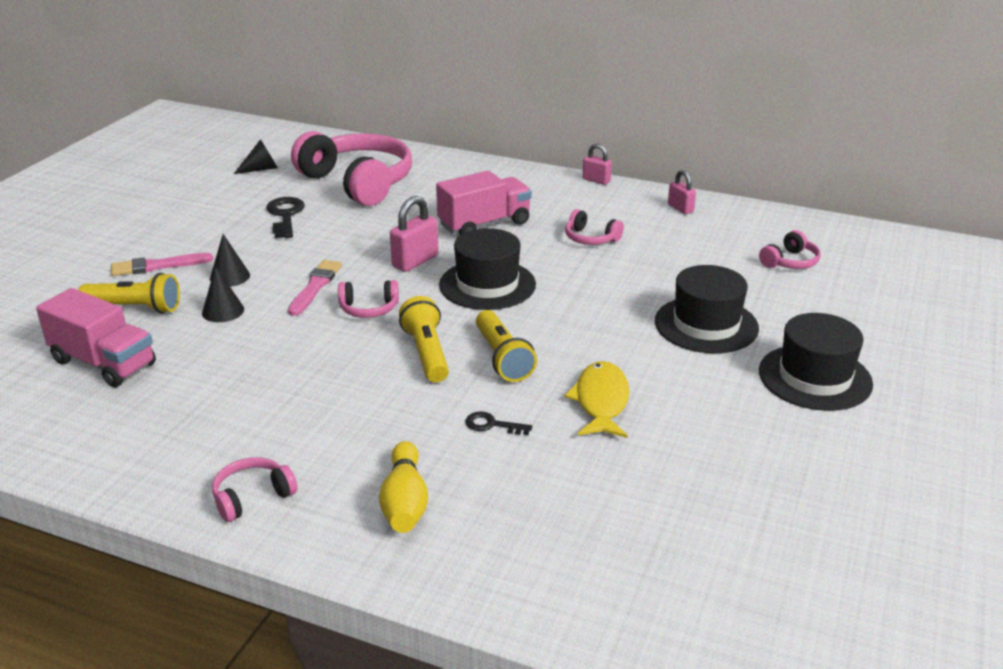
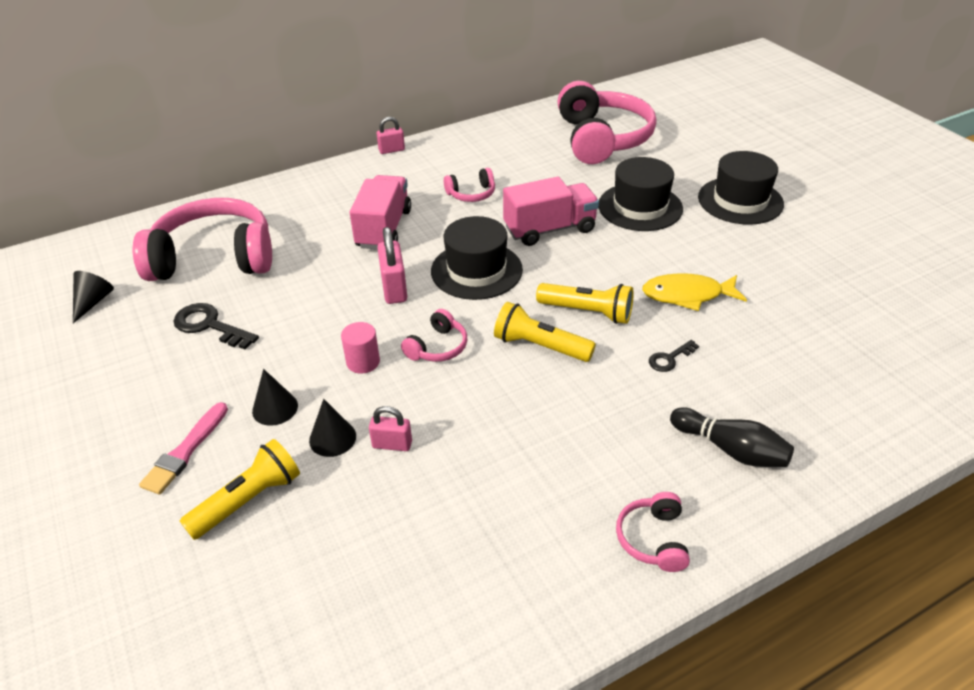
camera: 50 degrees left, 10 degrees up
pink truck [36,288,156,387] -> pink truck moved to [503,176,599,246]
pink brush [288,260,342,316] -> pink cylinder [341,322,380,374]
yellow bowling pin [379,441,428,533] -> black bowling pin [670,407,794,467]
yellow fish [564,361,629,438] -> yellow fish turned 45 degrees counterclockwise [642,273,747,311]
pink padlock [668,170,696,214] -> pink padlock moved to [369,406,412,451]
pink headphones [759,230,821,269] -> pink headphones [557,81,656,164], size x2.29

